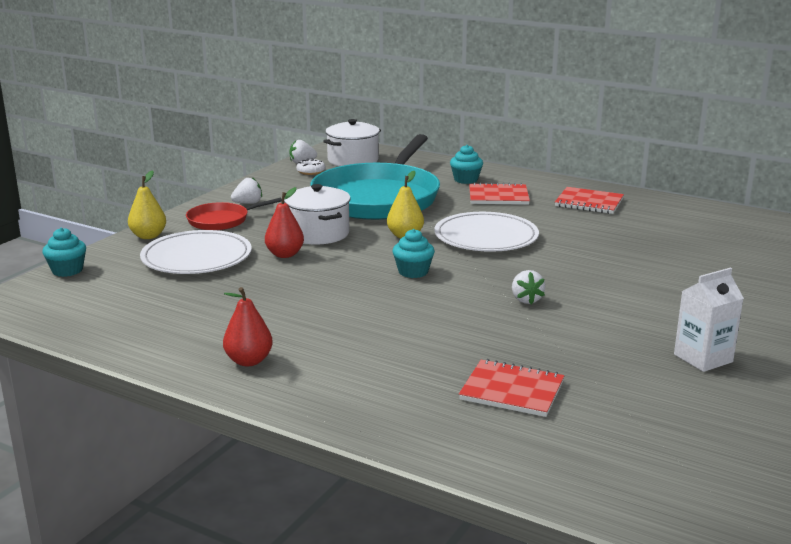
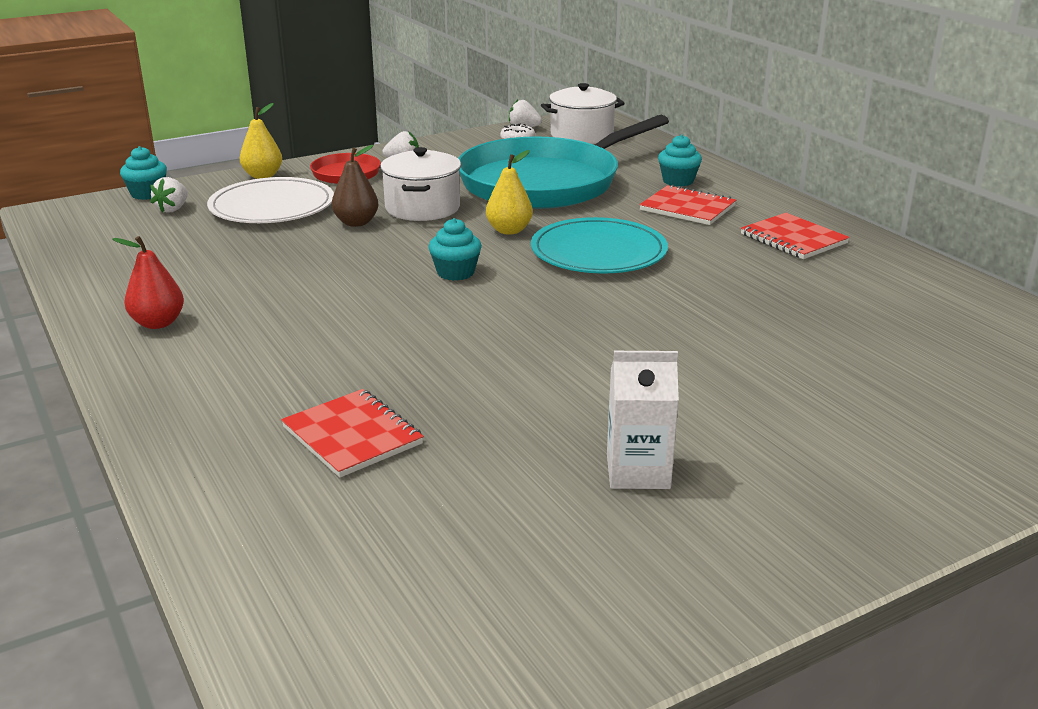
camera: 30 degrees right, 5 degrees up
red pear [265,187,304,258] -> brown pear [332,145,379,227]
white plate [434,212,539,252] -> turquoise plate [531,217,668,273]
white strawberry [512,270,545,304] -> white strawberry moved to [150,177,188,213]

